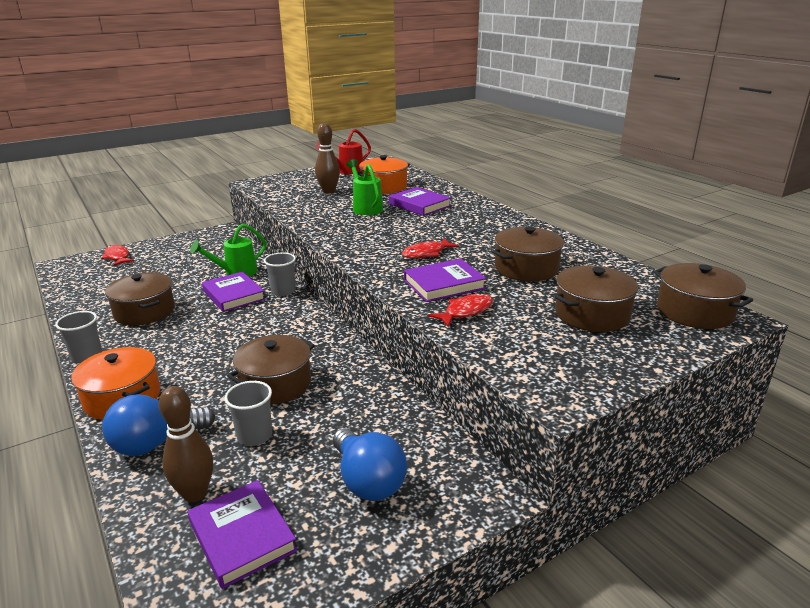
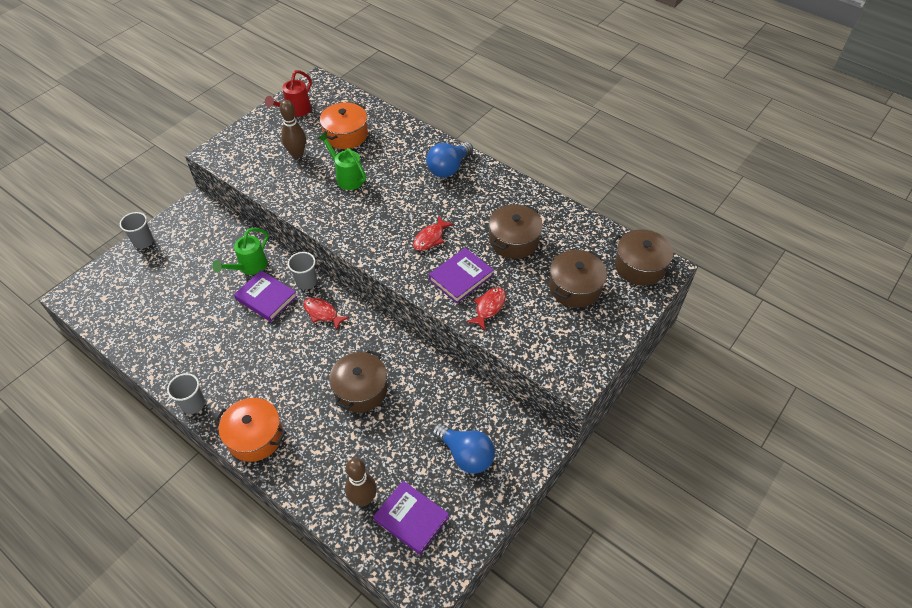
camera: 20 degrees left, 25 degrees up
red fish [101,245,134,266] -> red fish moved to [303,297,349,331]
blue light bulb [102,394,216,456] -> blue light bulb moved to [426,142,473,177]
brown pot [105,272,175,325] -> none
grey cup [225,381,272,446] -> grey cup moved to [120,212,154,249]
purple book [389,187,451,216] -> none

